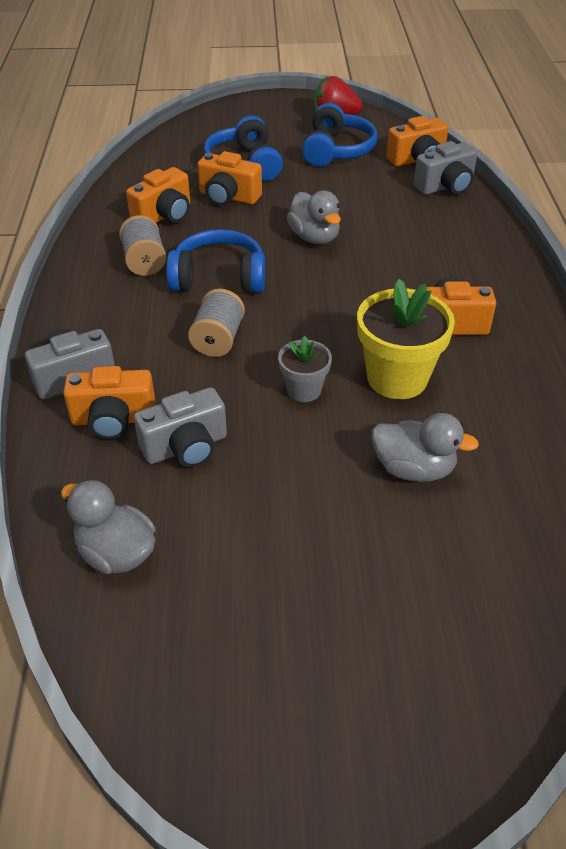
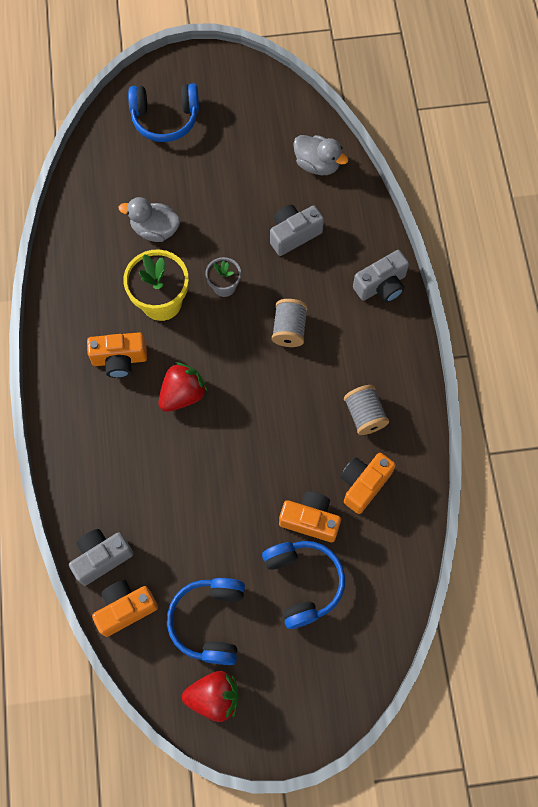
camera: 175 degrees right, 25 degrees up
orange camera [63,366,156,439] -> none
blue headphones [166,229,265,293] -> blue headphones moved to [128,84,199,142]
grey duck [287,191,341,244] -> none
none -> red strawberry [159,362,207,412]

